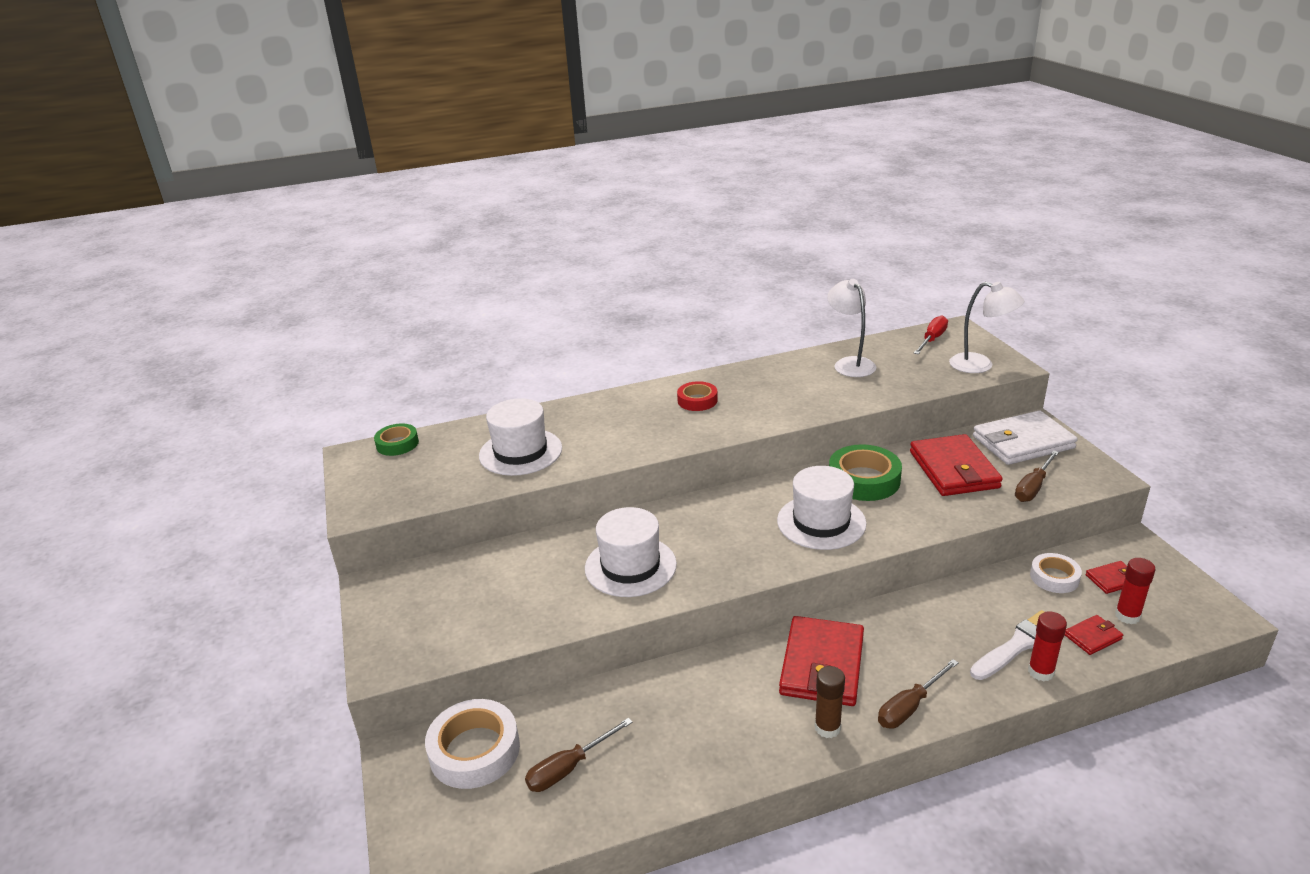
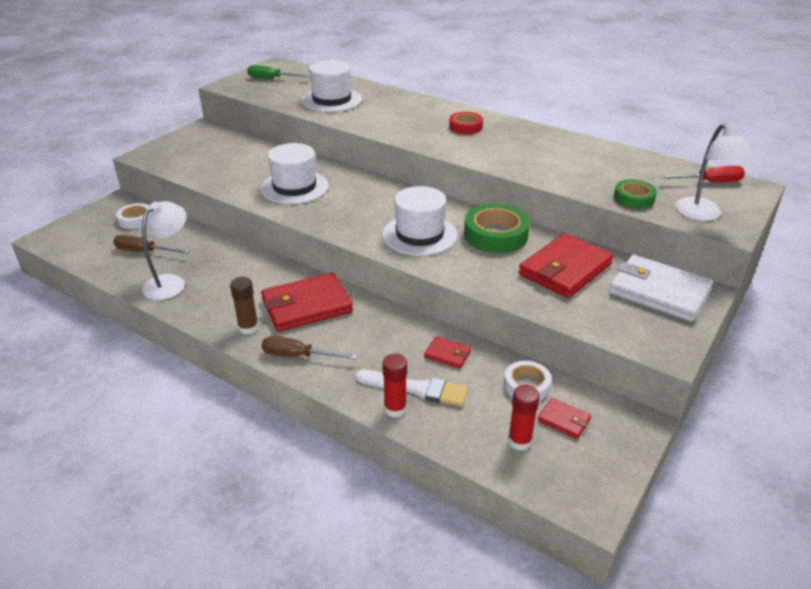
camera: 50 degrees right, 5 degrees up
green tape [374,423,419,456] -> green tape moved to [614,180,657,209]
white tape [425,699,520,789] -> white tape [116,203,150,229], size x0.60
white lamp [827,279,876,377] -> white lamp moved to [142,201,186,300]
brown screwdriver [1015,450,1059,502] -> none
red wallet [1065,615,1123,655] -> red wallet moved to [424,337,471,369]
none -> green screwdriver [247,65,310,79]

